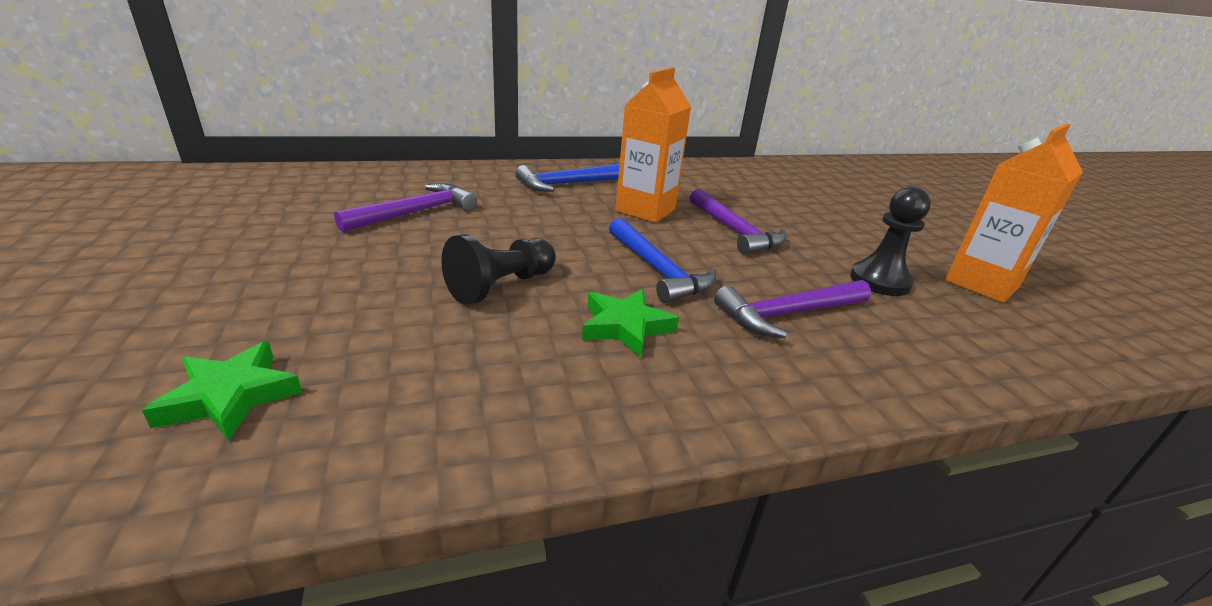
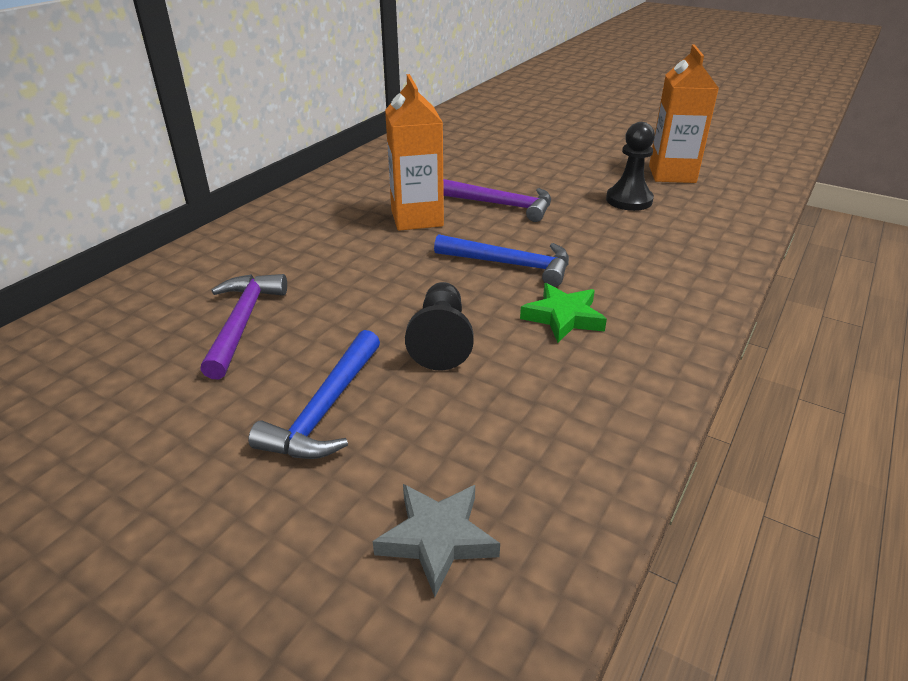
camera: 40 degrees left, 5 degrees up
green star [142,341,302,441] -> grey star [373,484,500,597]
blue hammer [515,163,620,192] -> blue hammer moved to [248,330,380,459]
purple hammer [714,280,871,338] -> none

